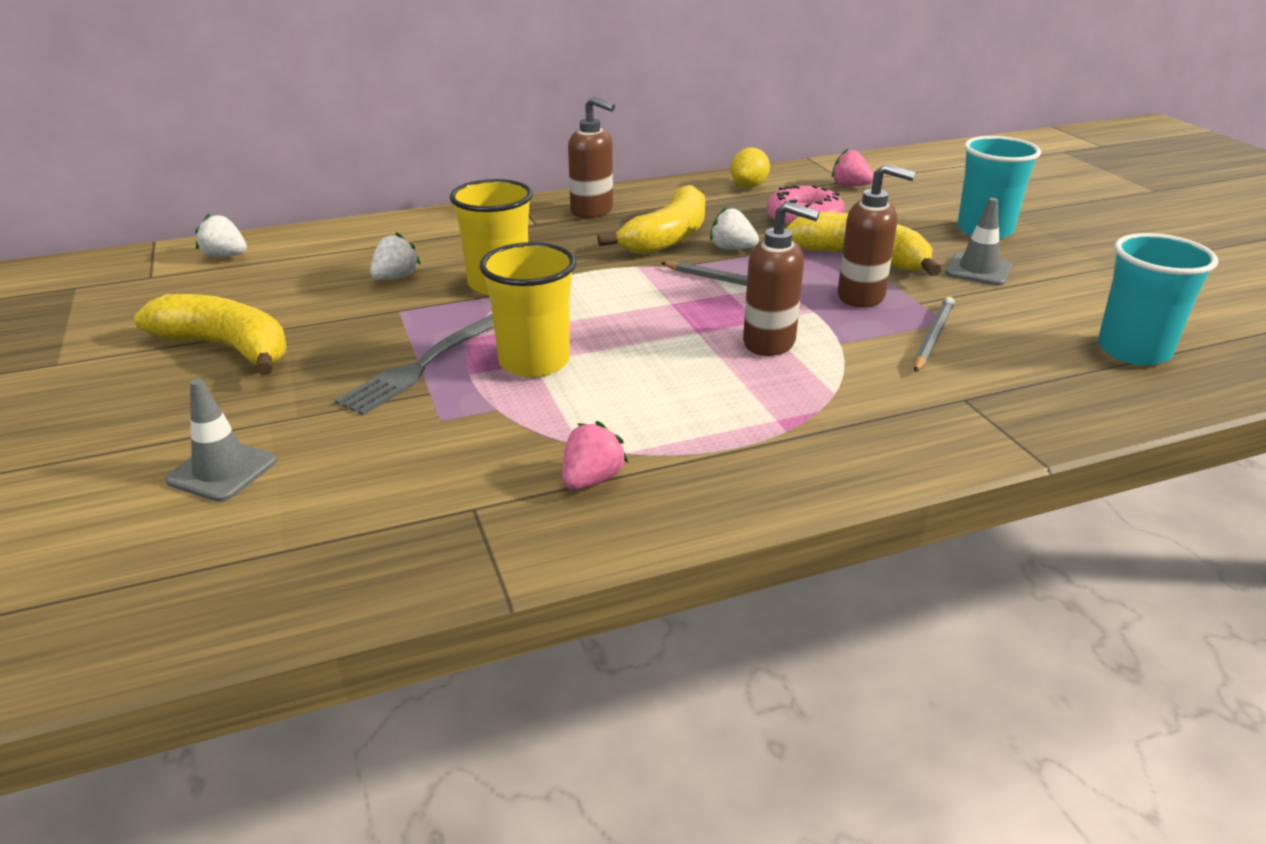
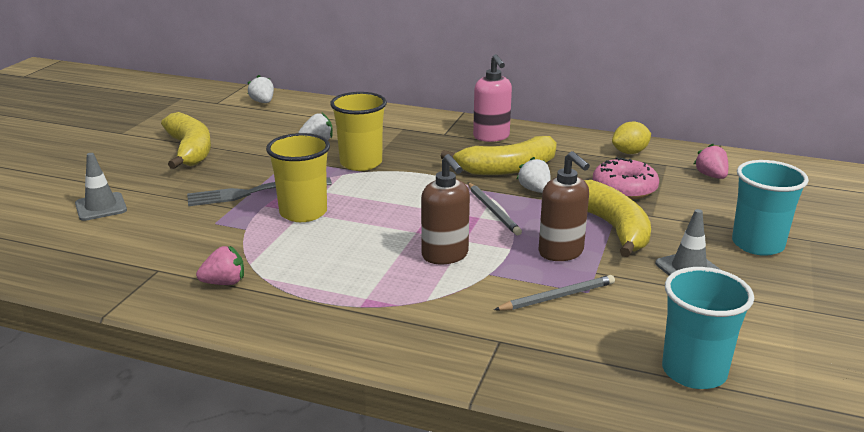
camera: 40 degrees right, 5 degrees down
brown soap dispenser [568,96,615,218] -> pink soap dispenser [473,54,512,142]

